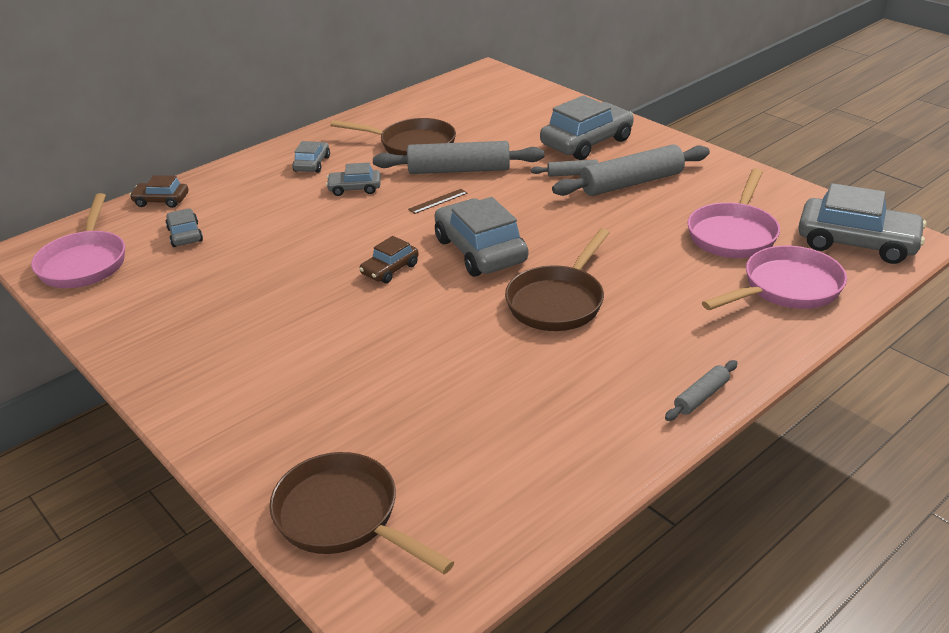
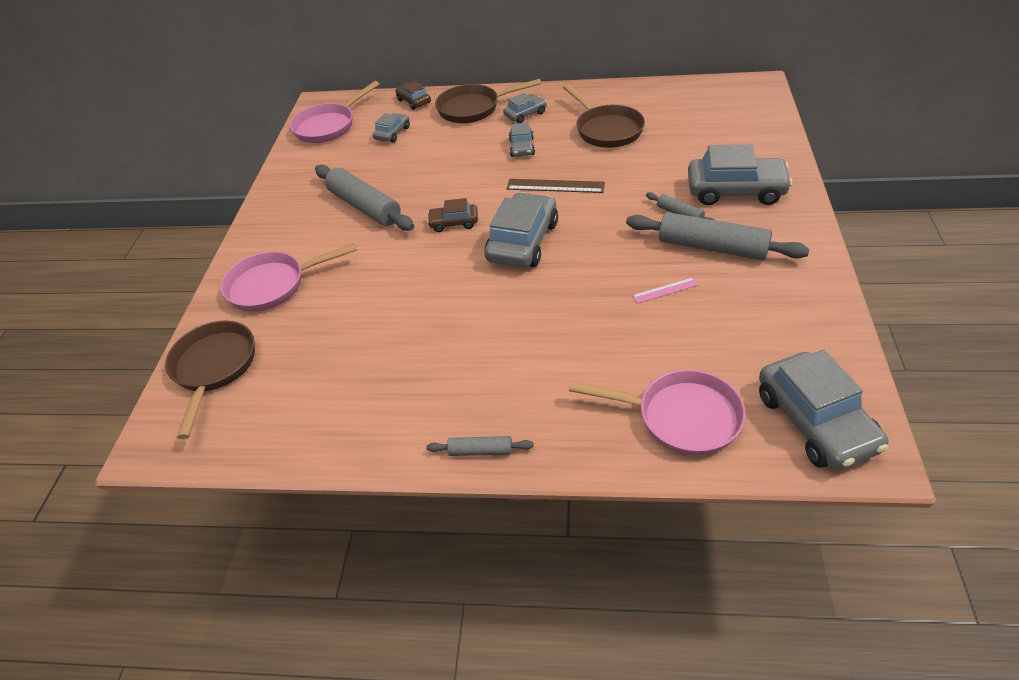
camera: 50 degrees right, 10 degrees up
grey car [326,163,381,196] -> grey car turned 135 degrees counterclockwise [509,122,535,157]
grey rolling pin [373,141,544,174] -> grey rolling pin moved to [315,165,414,231]
brown ruler [408,189,467,214] -> brown ruler [507,179,605,193], size x1.72
brown pan [505,228,610,331] -> brown pan moved to [435,79,541,123]
pink pan [688,169,780,258] -> pink pan moved to [221,244,357,312]
none -> pink ruler [632,278,698,303]

